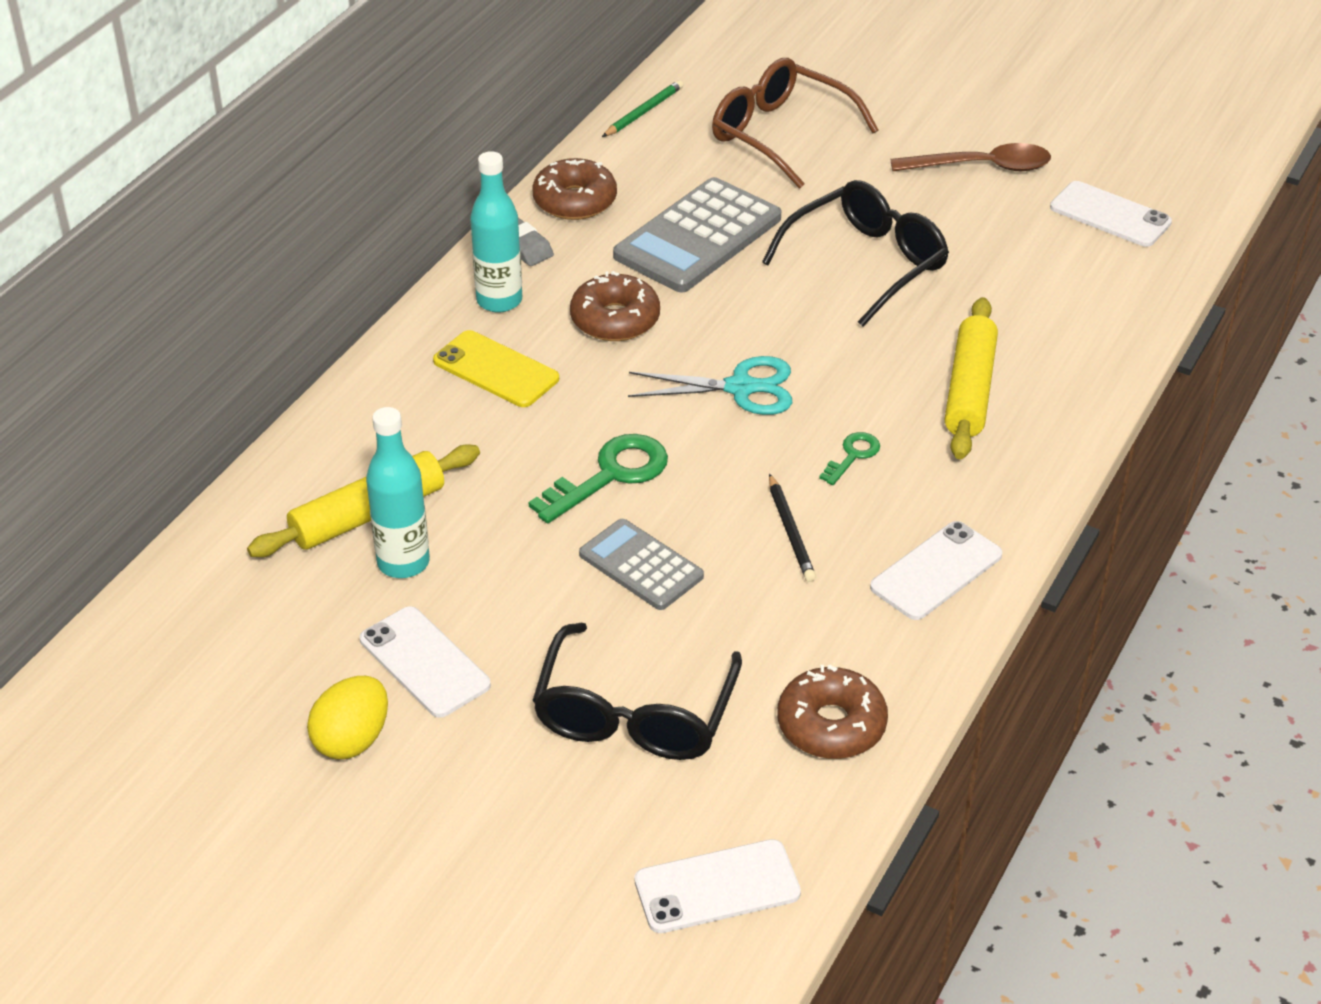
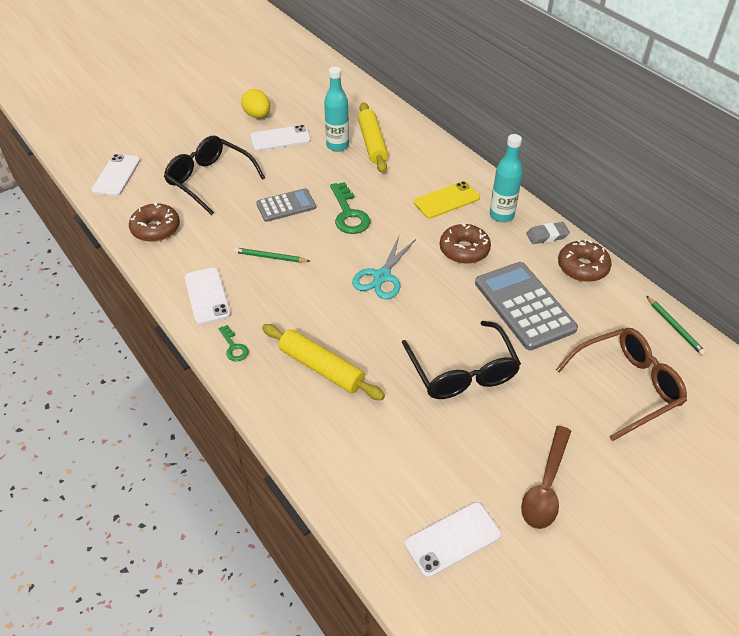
camera: 115 degrees right, 5 degrees up
black pencil [769,474,816,582] -> green pencil [234,248,311,263]
green key [819,432,880,485] -> green key moved to [219,325,249,361]

